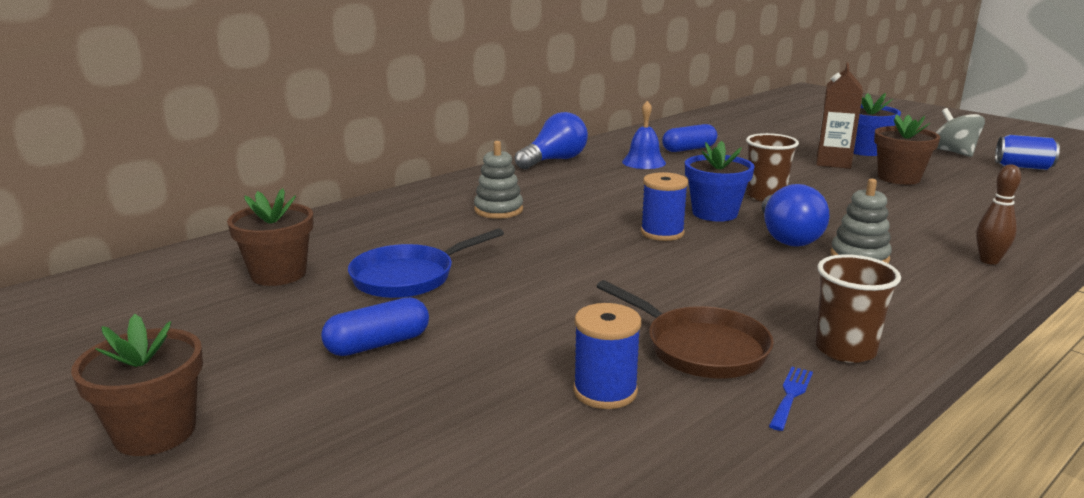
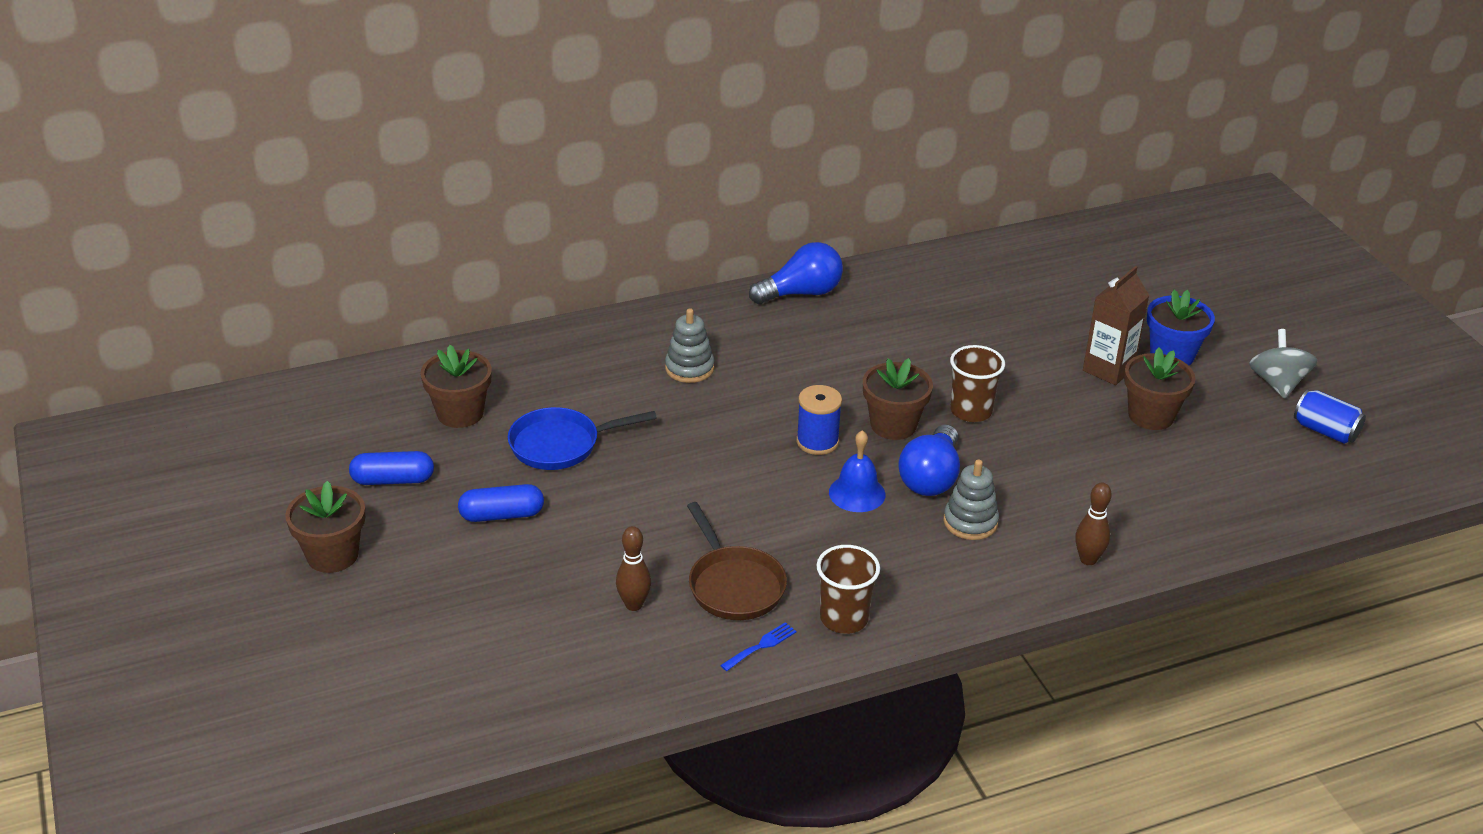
camera: 20 degrees right, 15 degrees up
blue spool [573,303,641,409] -> brown bowling pin [616,526,651,611]
blue bell [622,101,666,169] -> blue bell moved to [829,430,885,512]
blue capsule [662,124,717,152] -> blue capsule moved to [349,451,434,485]
blue flower pot [685,141,755,222] -> brown flower pot [863,358,933,440]

